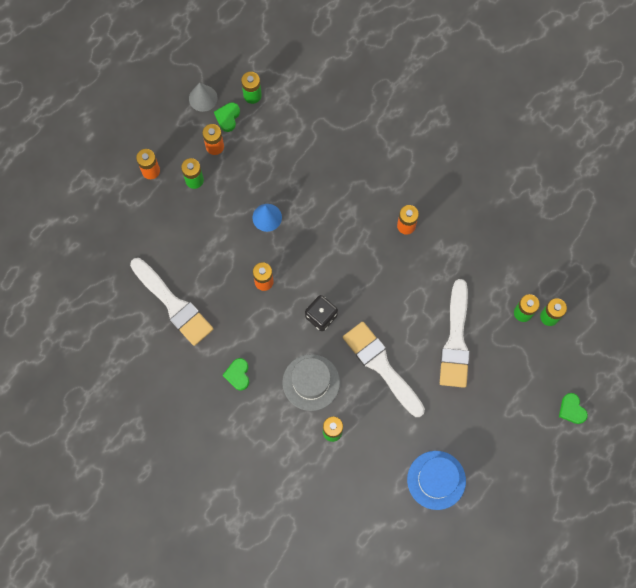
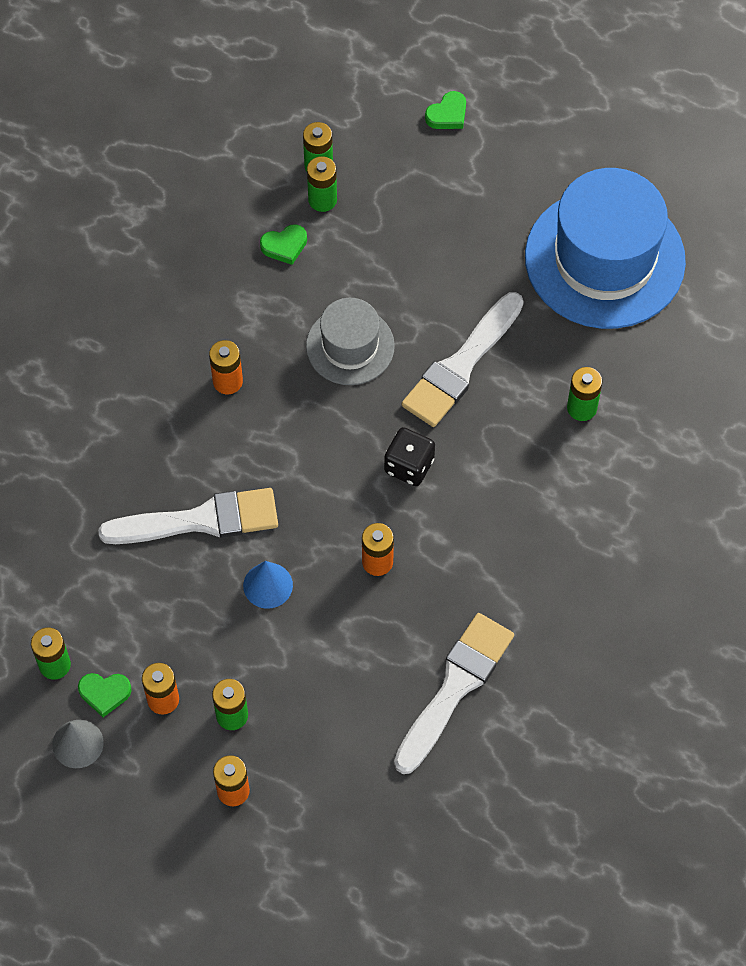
camera: 105 degrees left, 10 degrees down
green heart [223,358,249,391] -> green heart moved to [260,224,307,265]
grey hat [282,354,340,411] -> grey hat moved to [306,298,395,385]
blue hat [407,451,466,510] -> blue hat [525,168,686,329], size x1.84
white brush [440,279,470,388] -> white brush moved to [98,488,278,544]

